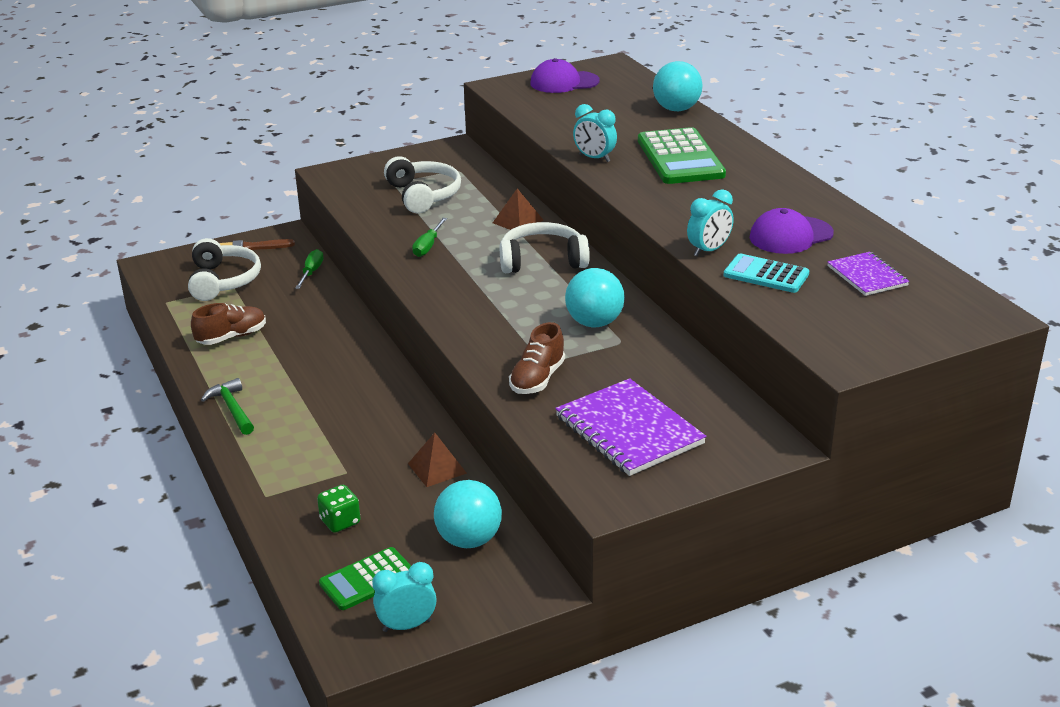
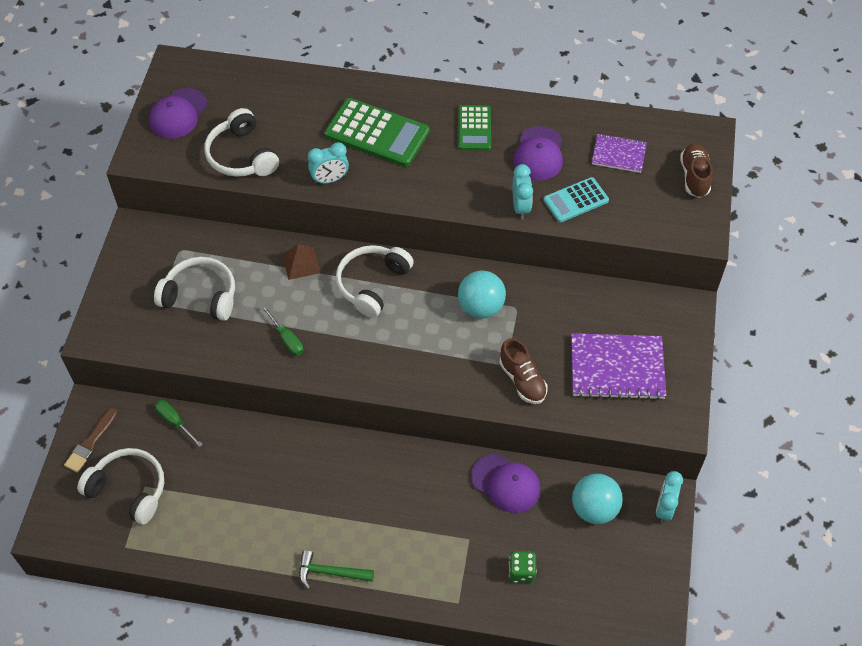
camera: 55 degrees left, 25 degrees up
brown shoe [191,303,266,345] -> brown shoe moved to [680,143,713,198]
green calculator [319,547,411,610] -> green calculator moved to [458,105,491,151]
turquoise clock [372,562,437,632] -> turquoise clock moved to [656,471,683,523]
brown pyramid [408,433,467,487] -> purple cap [471,454,541,513]
turquoise ball [653,61,703,111] -> none
none -> white headphones [204,108,279,177]

